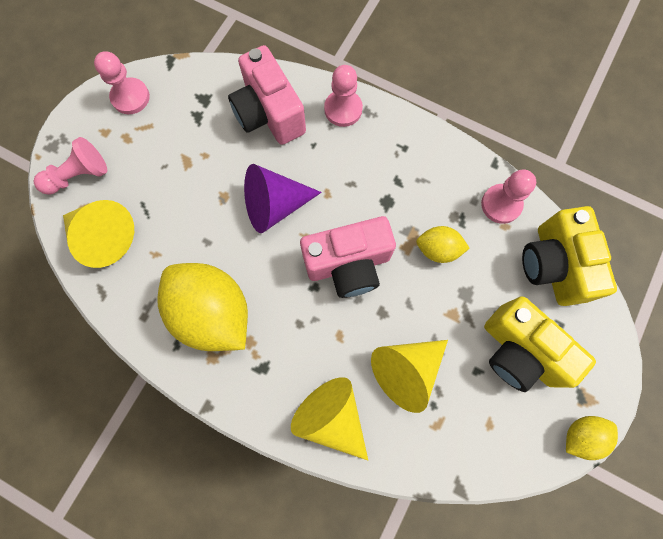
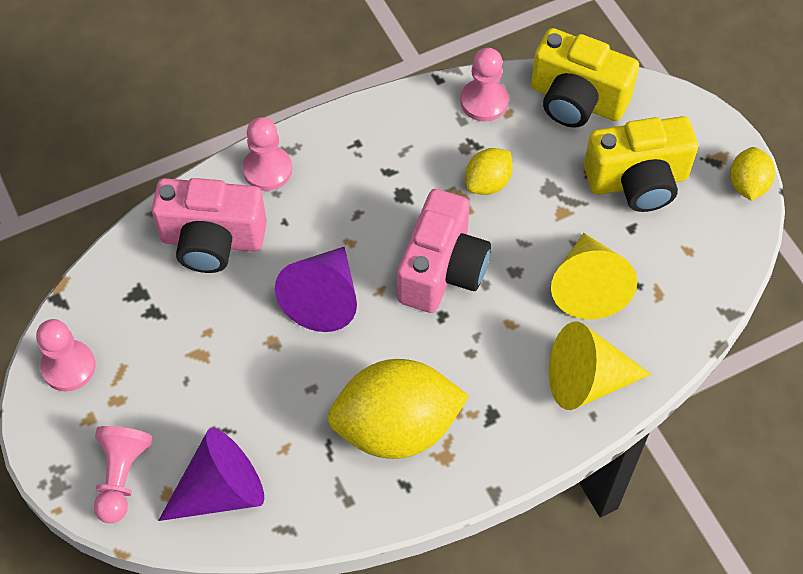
camera: 55 degrees left, 15 degrees down
yellow cone [63,200,134,268] -> purple cone [158,428,264,521]

